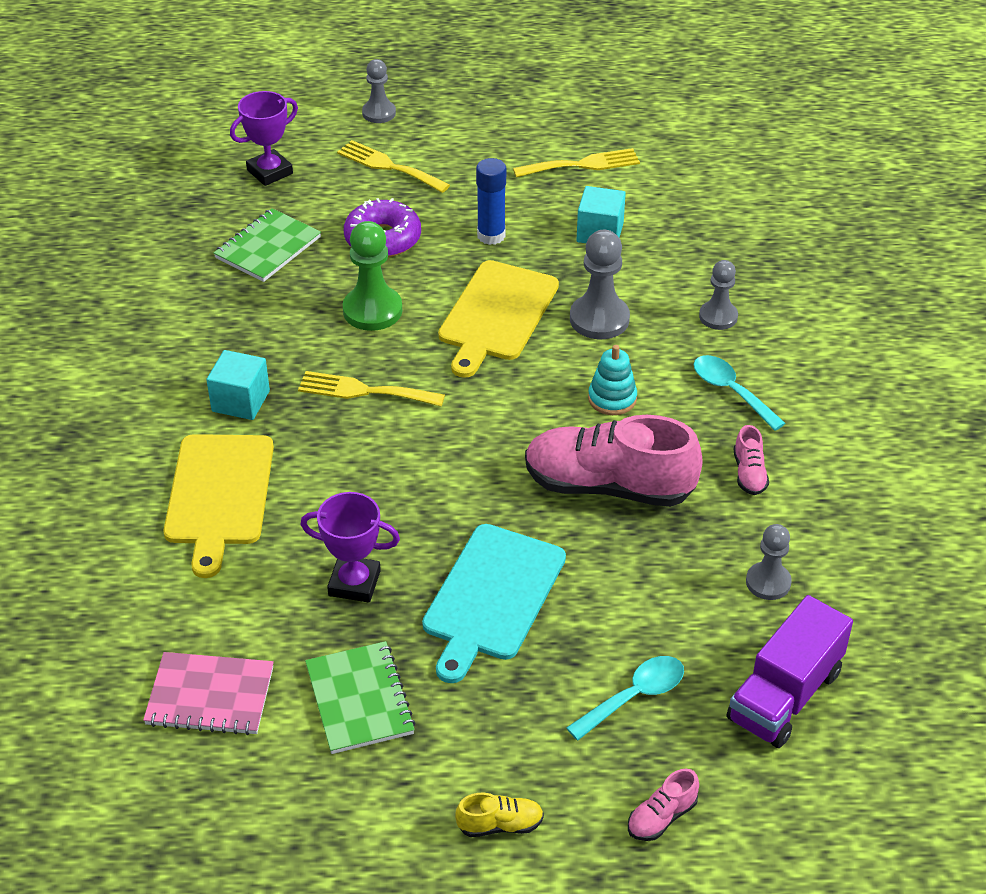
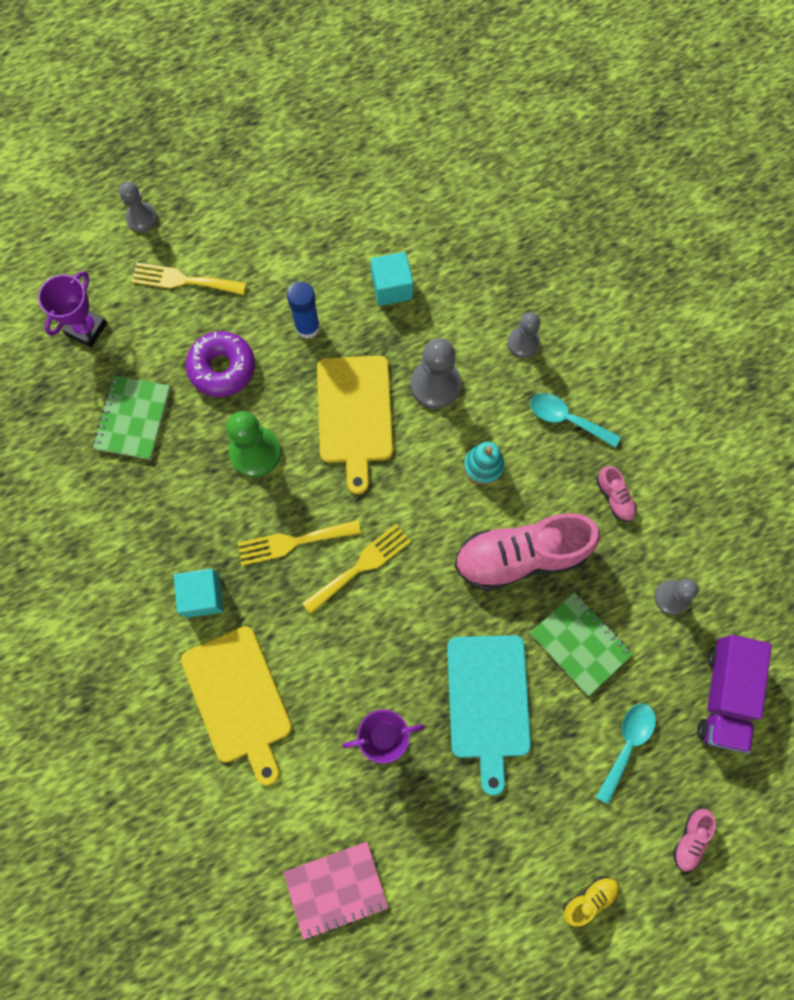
camera: 25 degrees left, 30 degrees up
green notebook [305,641,415,754] -> green notebook moved to [530,592,633,696]
yellow fork [513,148,640,178] -> yellow fork moved to [302,524,411,614]

